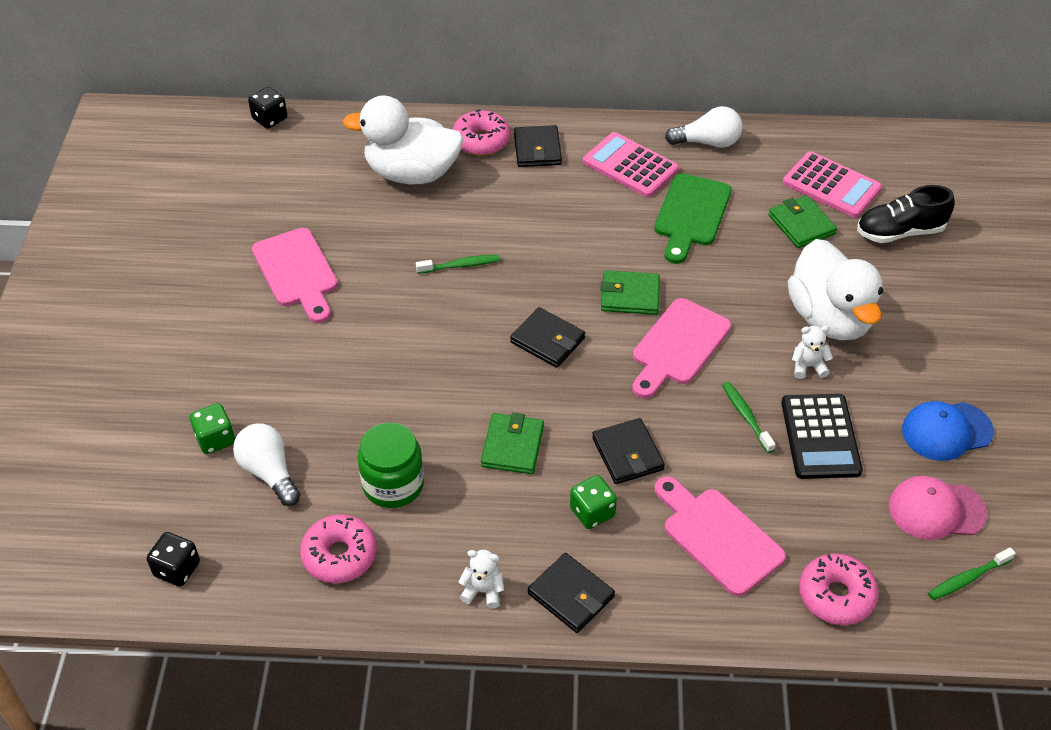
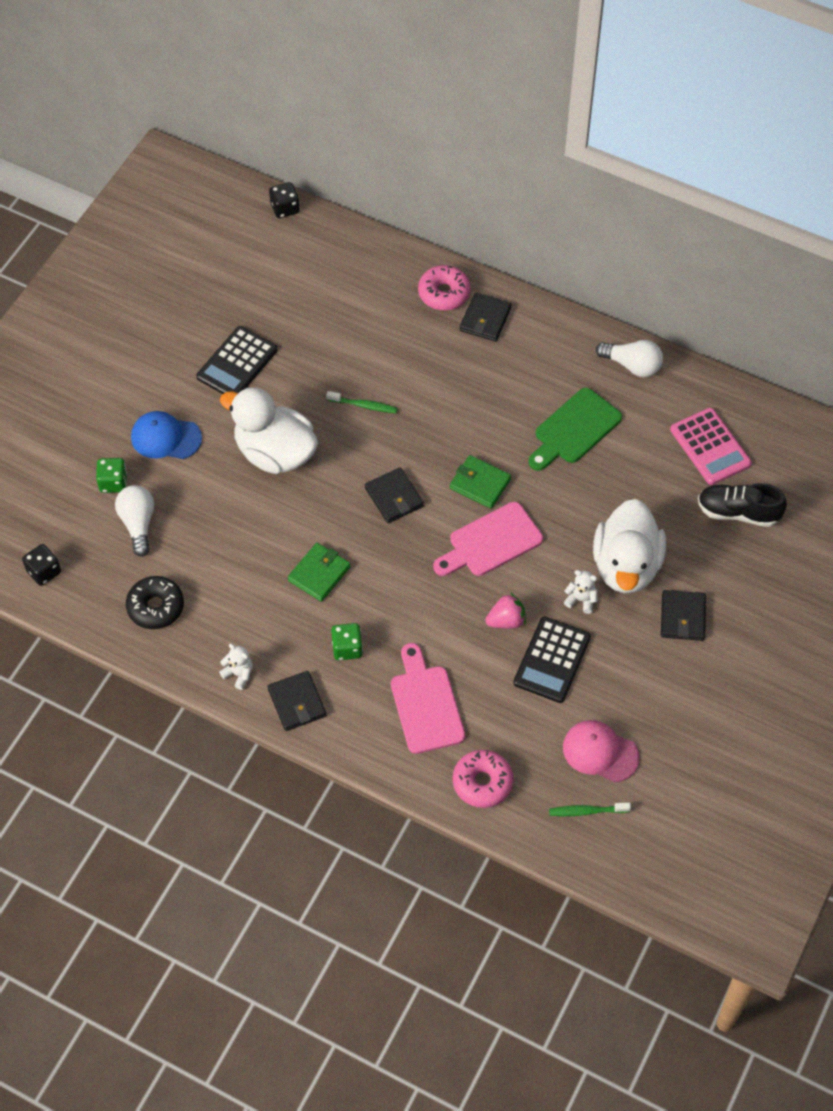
camera: 25 degrees right, 10 degrees up
pink cutting board [252,228,338,323] -> black calculator [196,326,278,394]
pink donut [300,514,377,583] -> black donut [126,576,184,629]
white duck [343,95,463,184] -> white duck moved to [220,387,318,474]
green jar [358,423,424,508] -> none
pink calculator [583,132,679,197] -> none
black wallet [592,418,665,484] -> black wallet moved to [661,590,706,641]
green toothbrush [722,382,776,453] -> pink strawberry [485,592,526,629]
green wallet [769,195,837,248] -> none
blue cap [902,401,994,461] -> blue cap moved to [131,411,202,459]

